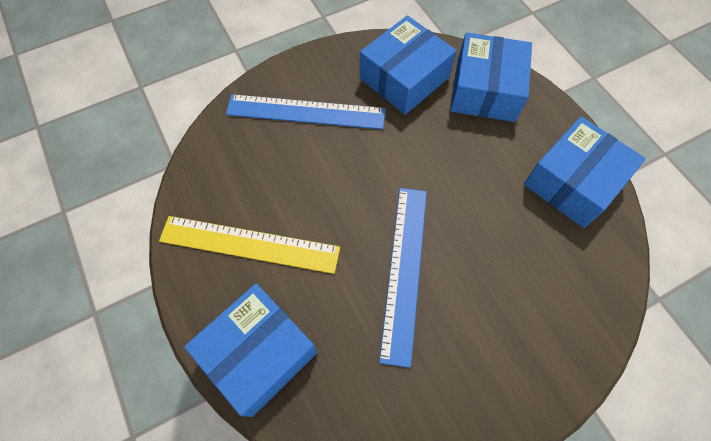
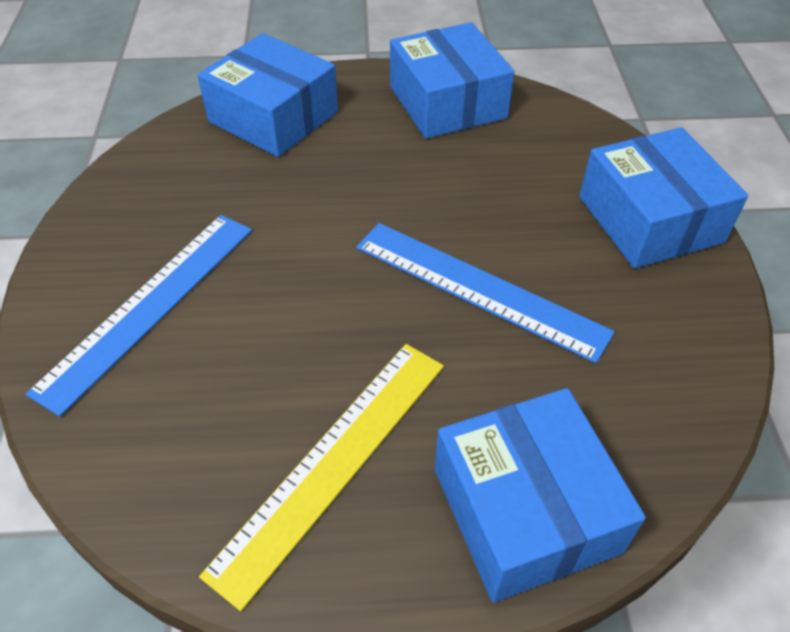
camera: 65 degrees left, 15 degrees down
blue box [360,15,456,115] -> blue box moved to [579,127,748,268]

